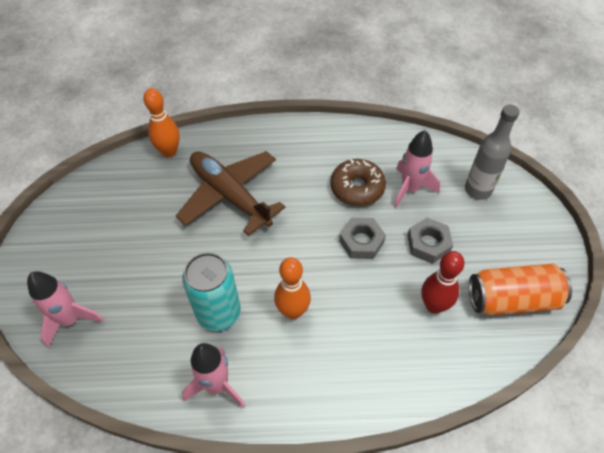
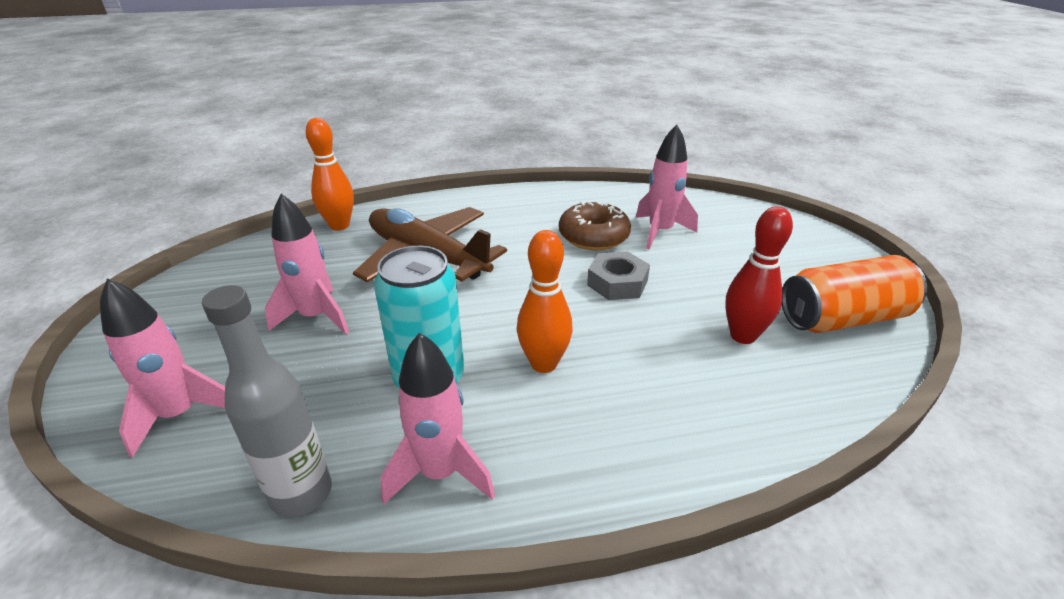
camera: 10 degrees left, 20 degrees down
grey nut [407,218,453,264] -> none
grey bottle [465,105,520,200] -> grey bottle moved to [202,285,332,517]
none -> pink rocket [265,194,349,334]

